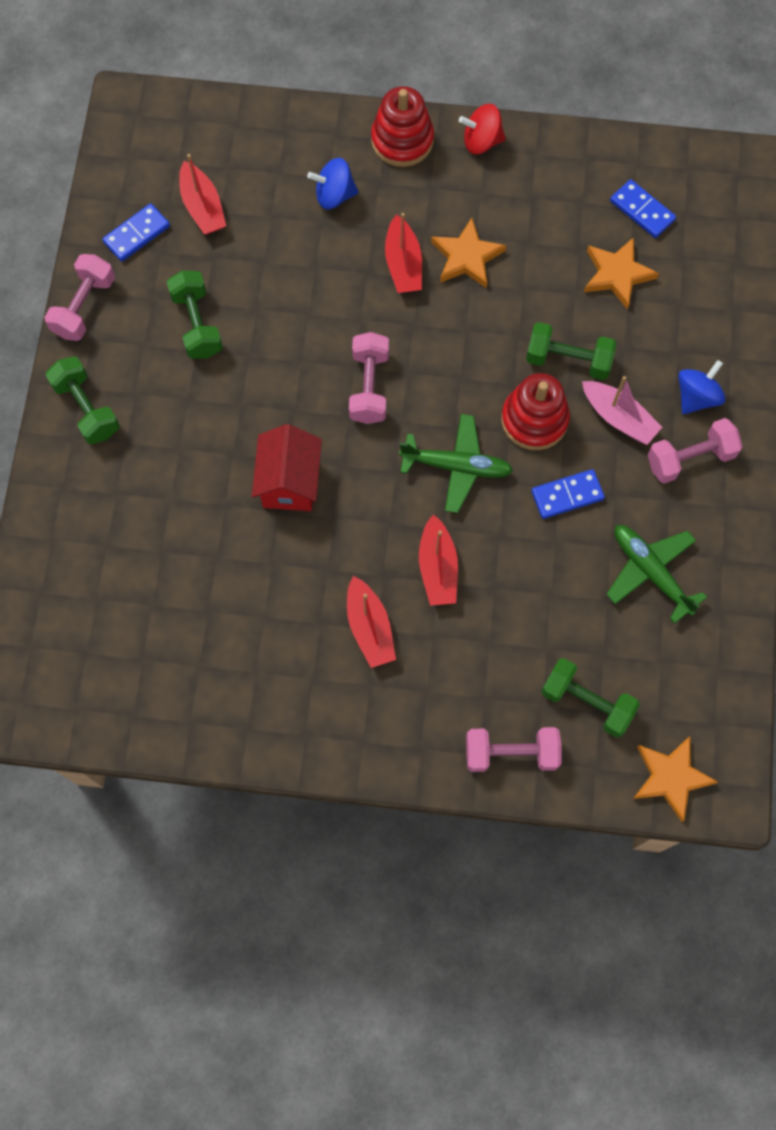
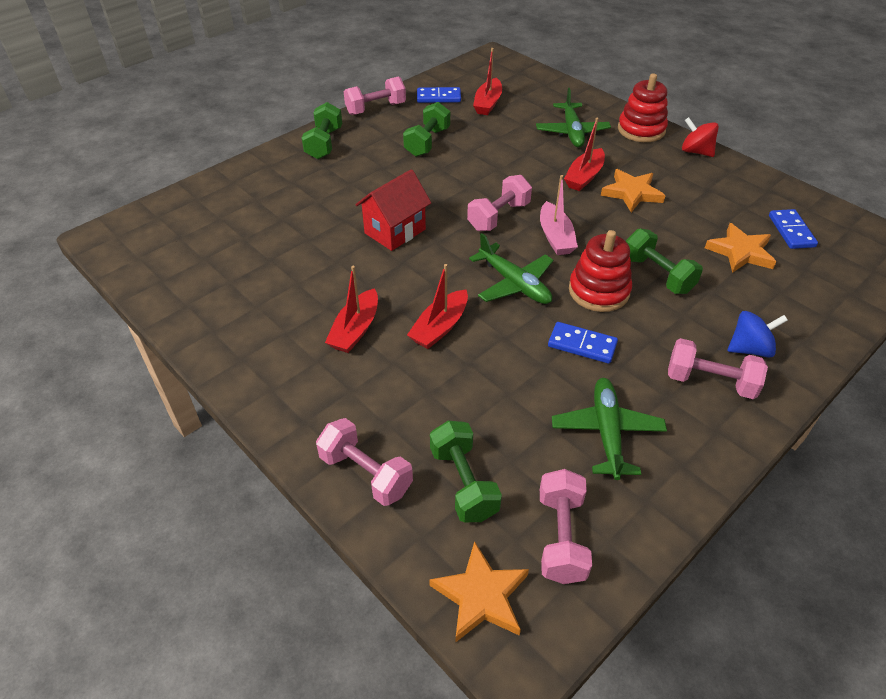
camera: 40 degrees right, 25 degrees down
blue spinning top [307,158,358,209] -> green plane [536,88,611,147]
pink boat [582,376,662,445] -> pink boat moved to [540,175,578,255]
none -> pink dumbbell [540,469,592,584]

